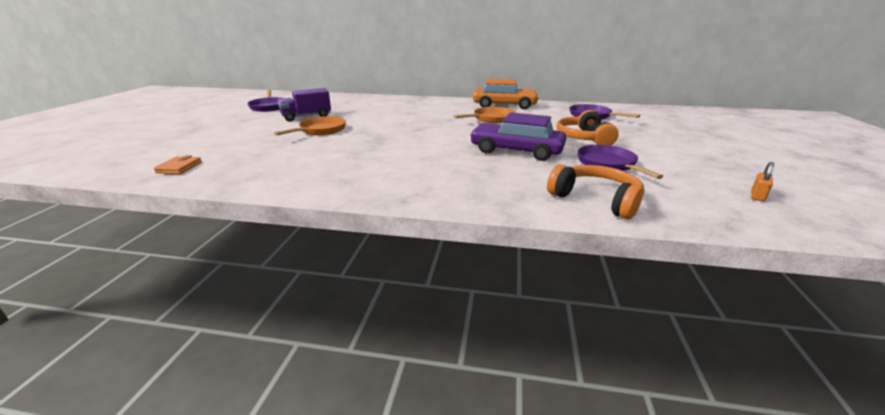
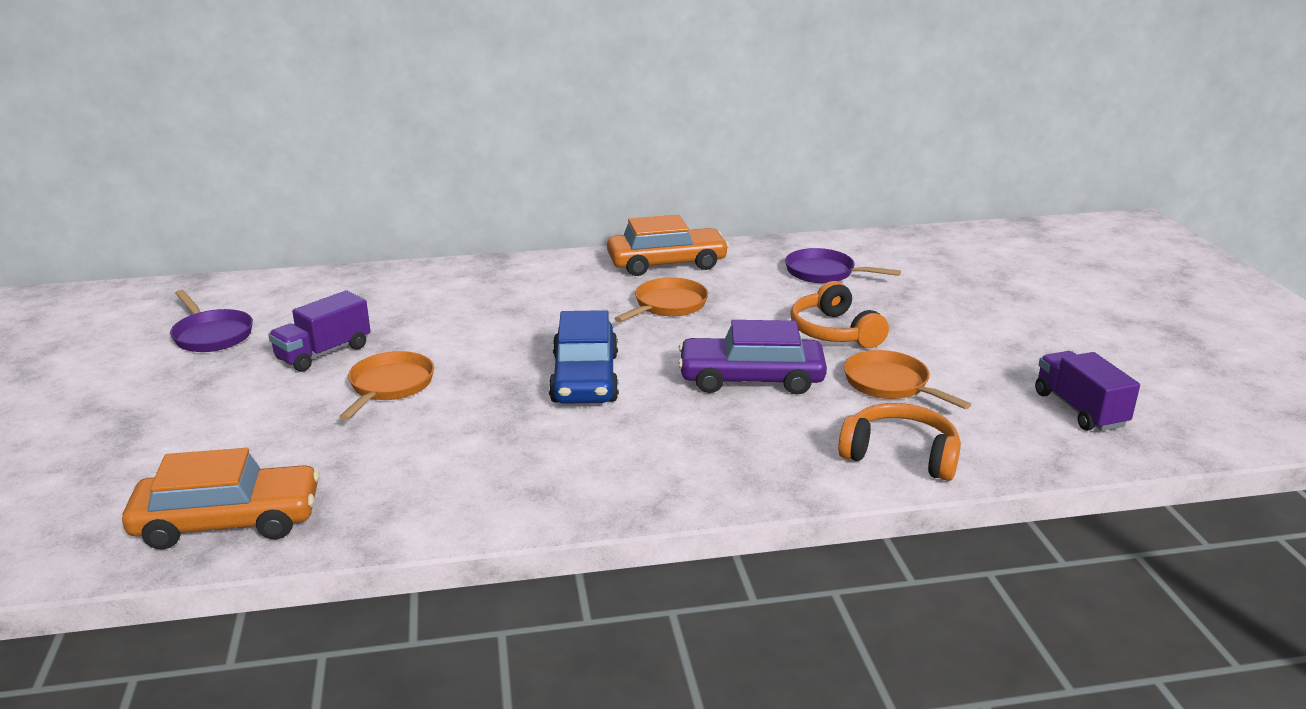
camera: 20 degrees left, 0 degrees up
orange wallet [154,155,202,174] -> orange car [122,448,320,550]
purple pan [577,145,663,179] -> orange pan [844,350,972,409]
orange padlock [751,162,774,201] -> purple truck [1035,351,1140,431]
none -> blue car [549,310,619,404]

